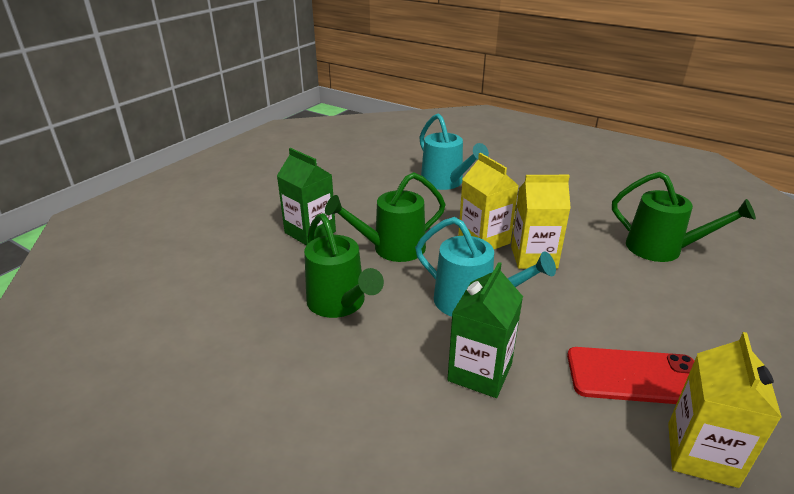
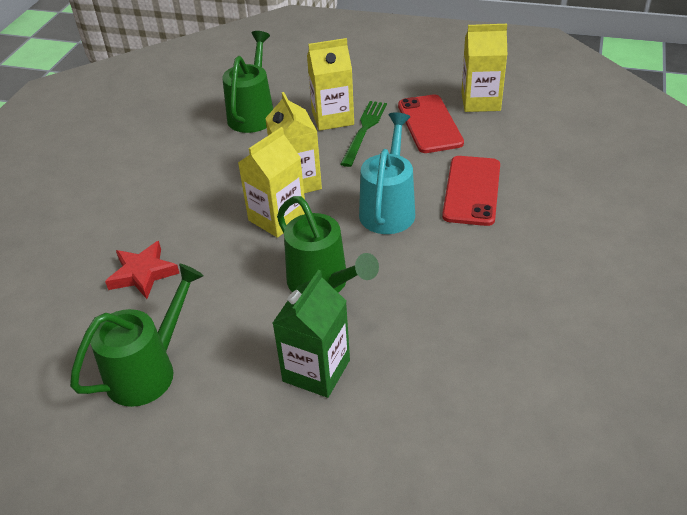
camera: 105 degrees left, 10 degrees up
green watering can [304,213,384,318] -> green watering can moved to [70,264,204,407]
turquoise watering can [419,113,489,190] -> red star [105,241,179,299]
green carton [447,262,523,398] -> red phone [442,156,500,226]
none -> yellow carton [307,38,354,131]
none -> green fork [341,101,387,167]

